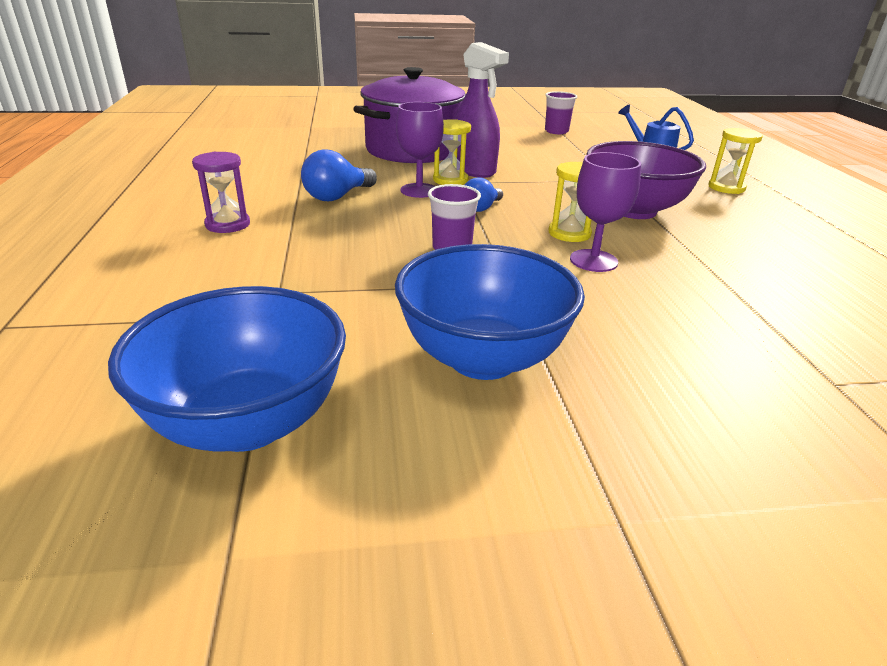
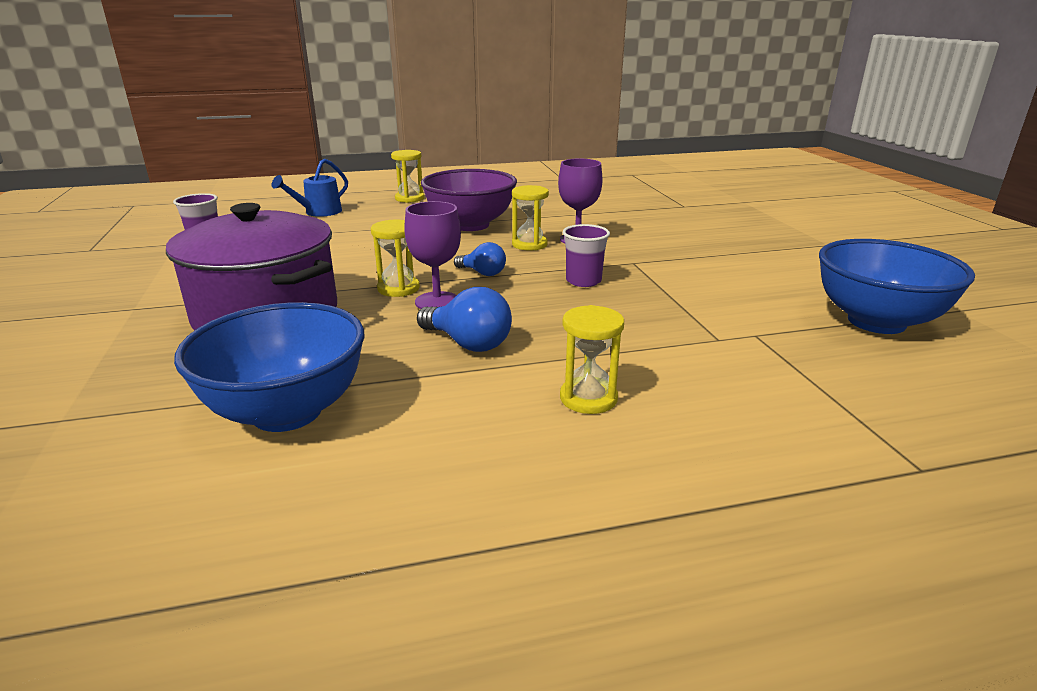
camera: 95 degrees left, 5 degrees down
purple hourglass [192,152,250,233] -> yellow hourglass [560,305,624,414]
blue bowl [395,244,585,380] -> blue bowl moved to [174,302,364,432]
purple spray bottle [454,42,509,178] -> none

